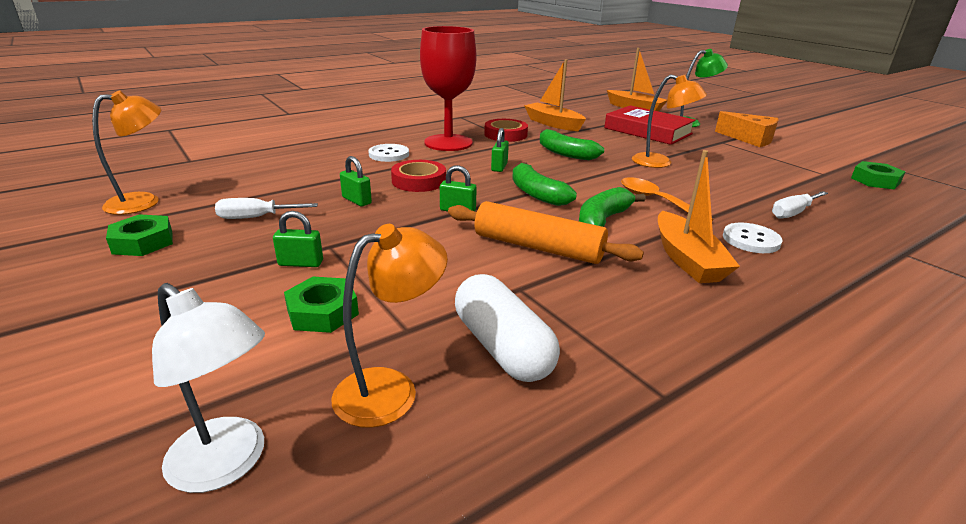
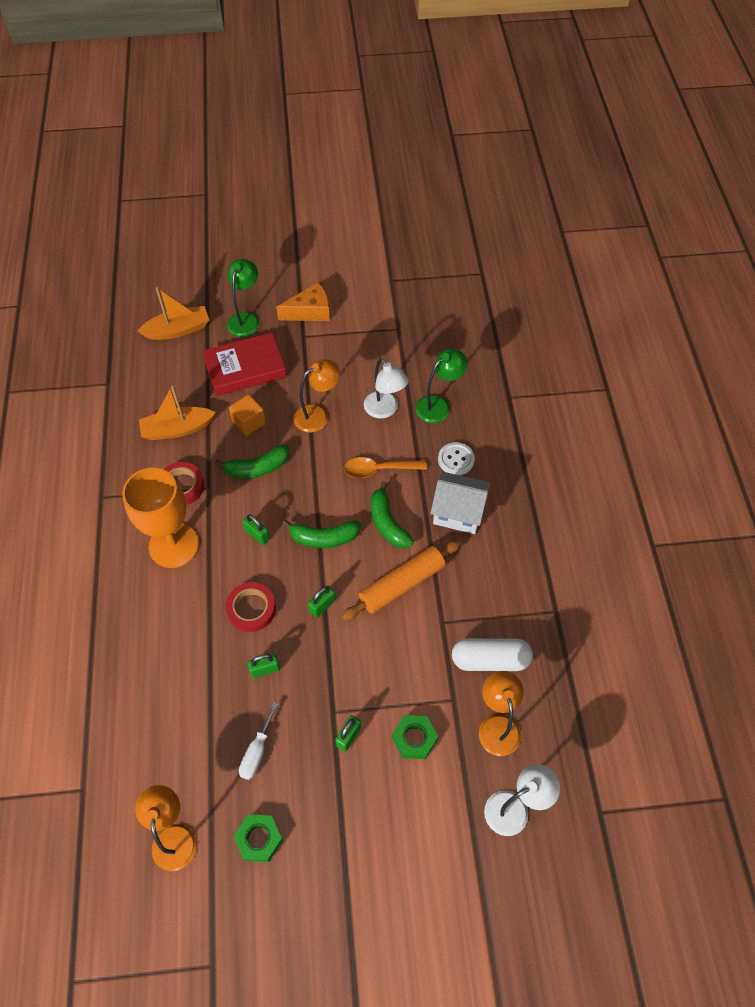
camera: 60 degrees left, 30 degrees up
white button [368,144,409,162] -> none
red goblet [420,26,476,151] -> orange goblet [122,467,199,568]
orange boat [658,150,740,283] -> white house [430,472,491,534]
white screwdriver [772,191,828,219] -> green lamp [416,349,467,423]
green nut [851,161,906,189] -> none
none -> orange cube [229,394,266,436]
none -> white lamp [364,358,409,419]

